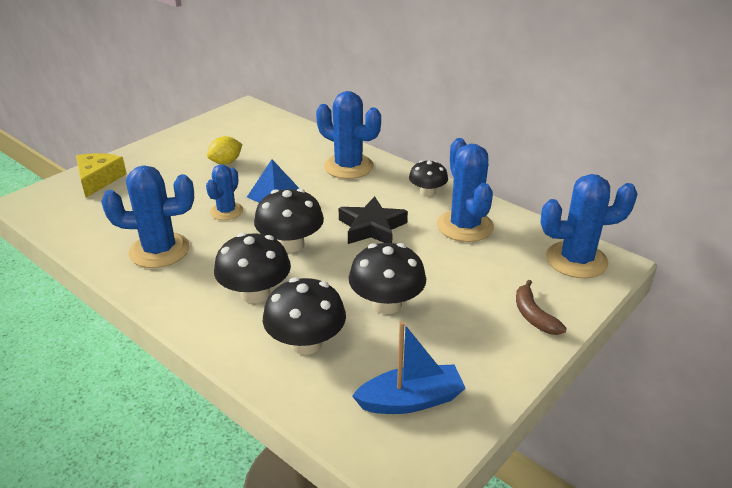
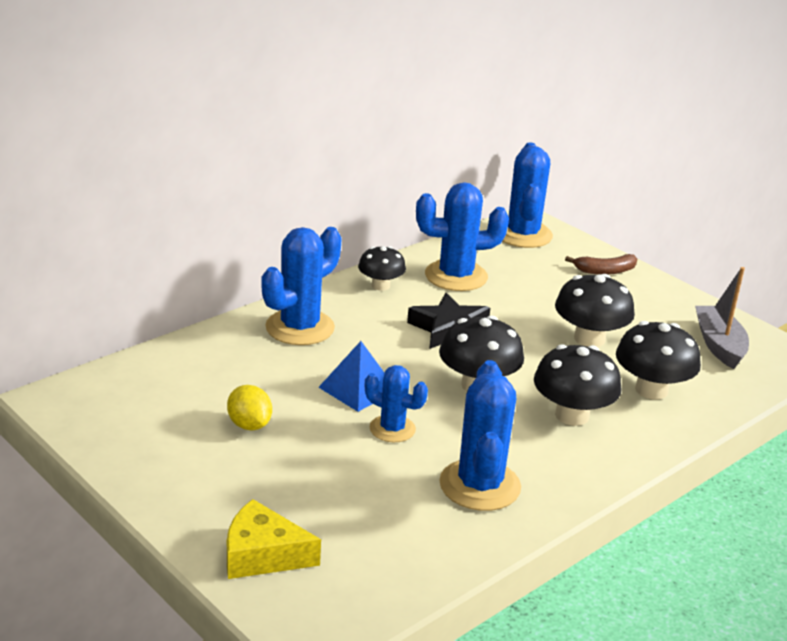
camera: 85 degrees left, 5 degrees down
blue boat [352,321,466,414] -> grey boat [695,267,749,369]

